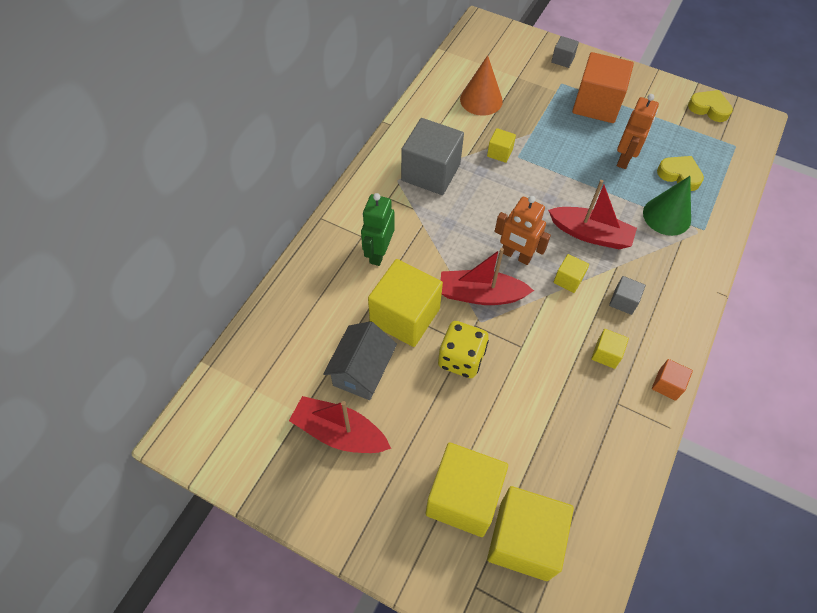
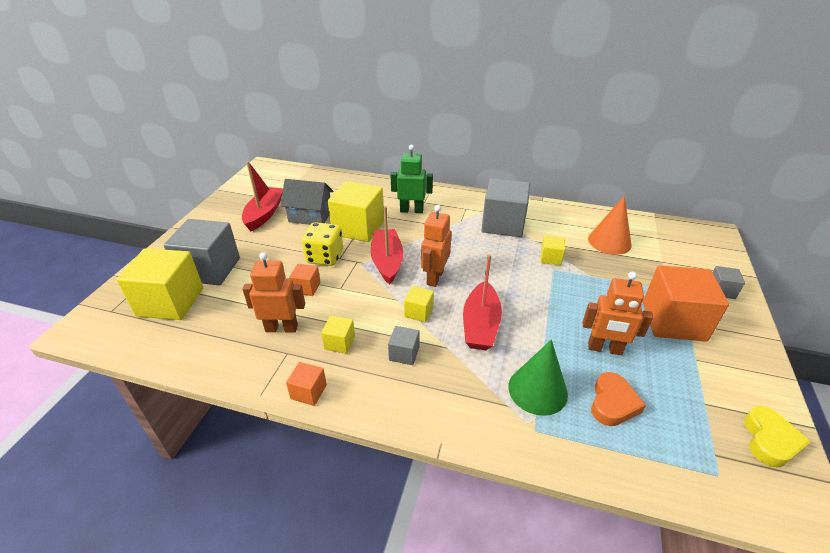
camera: 80 degrees right, 20 degrees down
yellow cube [425,442,508,537] -> grey cube [164,219,240,285]
yellow heart [657,156,704,191] -> orange heart [591,372,646,426]
none -> orange robot [242,252,305,333]
none -> orange cube [289,264,320,296]

